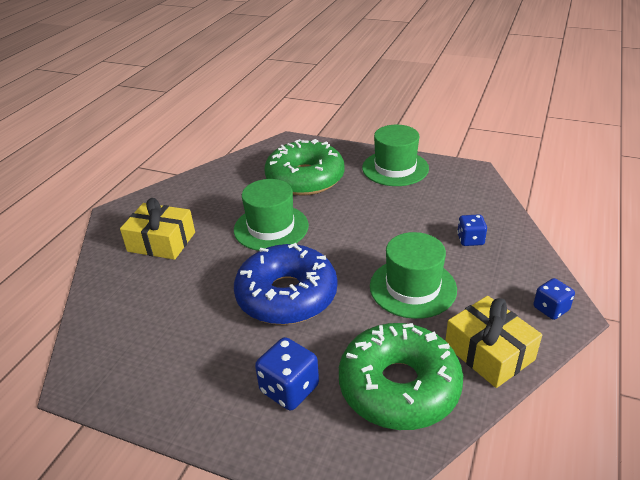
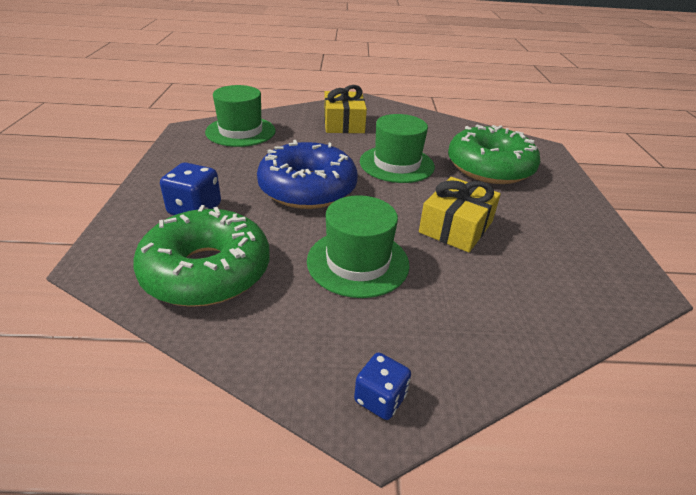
camera: 65 degrees right, 0 degrees up
green hat [362,125,429,186] -> green hat moved to [205,85,276,147]
yellow gift [445,296,542,388] -> yellow gift moved to [419,177,501,252]
blue dice [457,214,487,246] -> none

